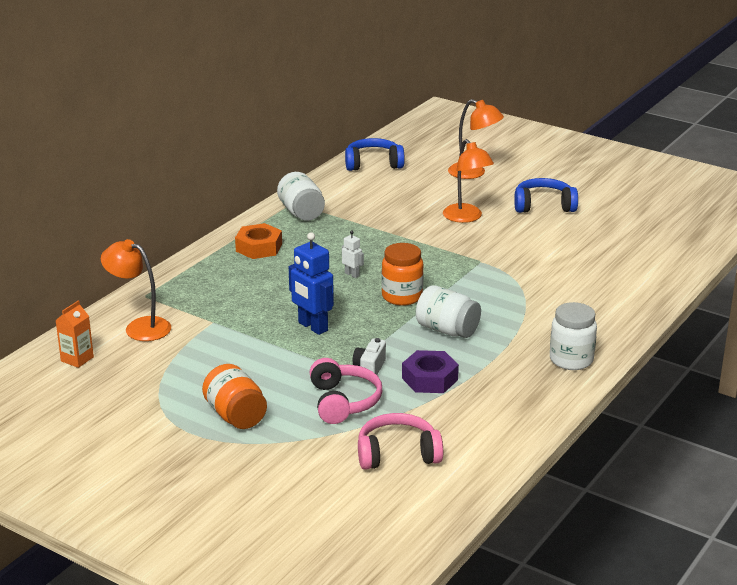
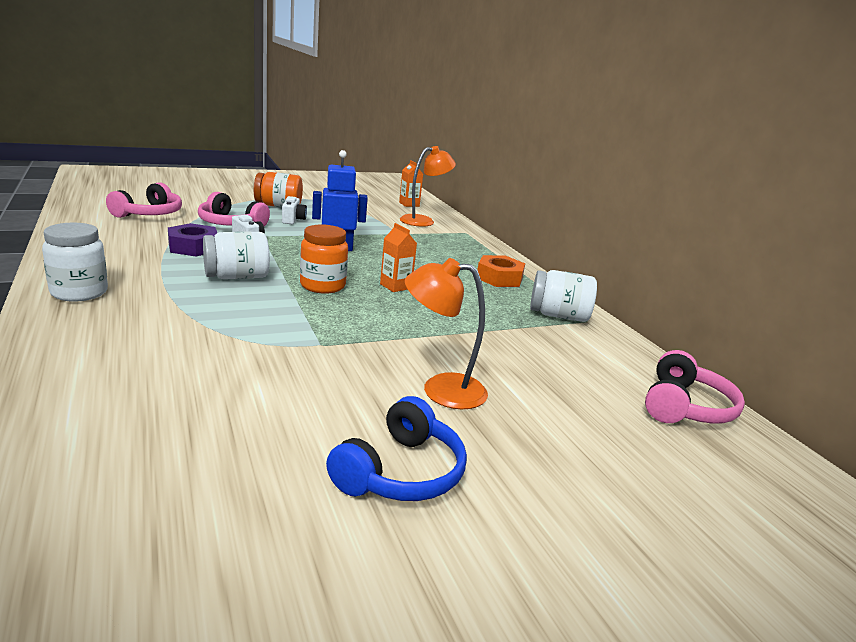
camera: 120 degrees right, 5 degrees down
white robot [342,231,364,278] -> orange carton [380,223,417,292]
blue headphones [345,138,405,171] -> pink headphones [645,350,745,424]
orange lamp [448,99,504,179] -> none
none -> white camera [282,196,307,224]

